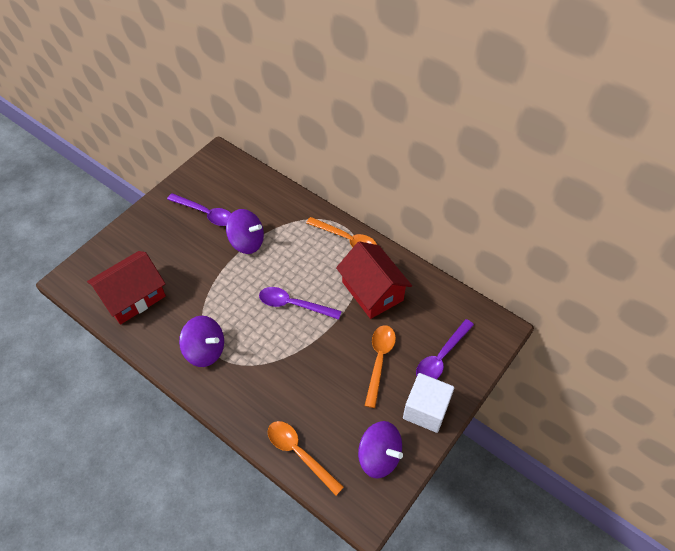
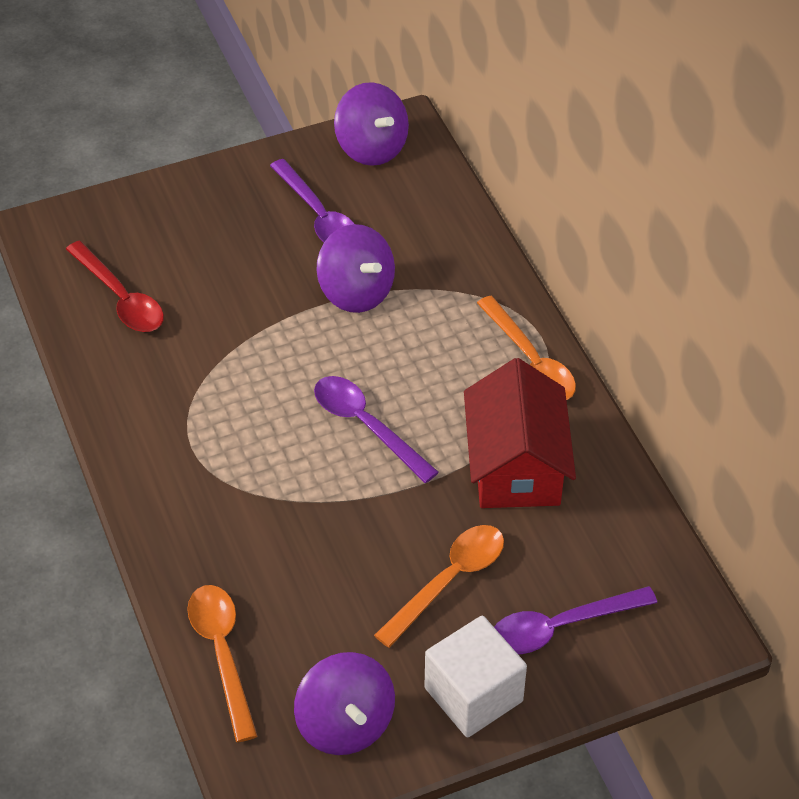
camera: 30 degrees right, 5 degrees down
red house [87,251,166,325] -> red spoon [66,241,164,332]
purple spinning top [179,316,224,367] -> purple spinning top moved to [334,82,409,166]

